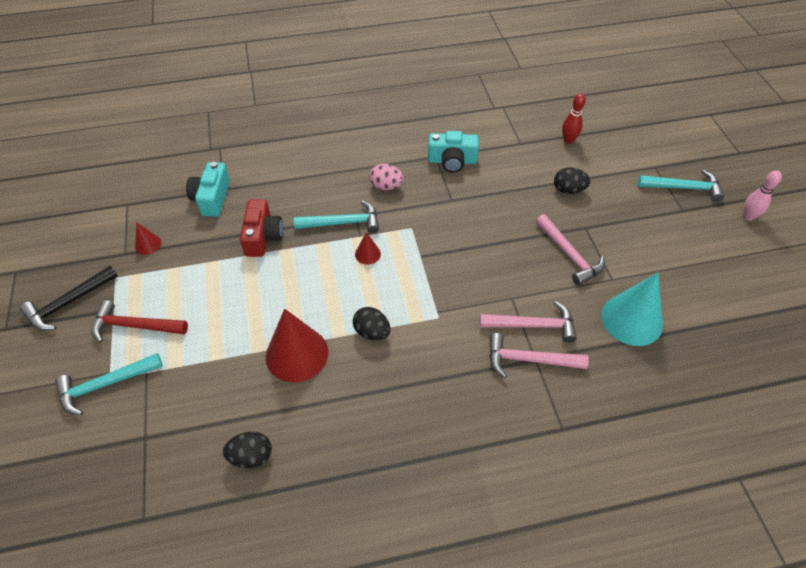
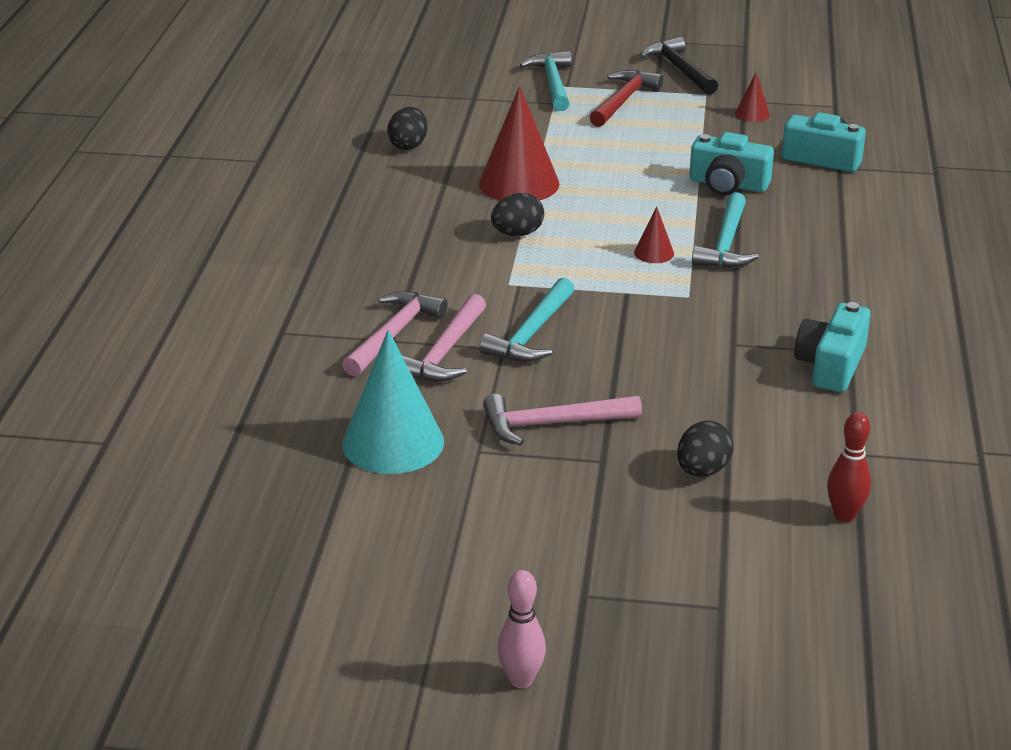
camera: 110 degrees right, 20 degrees down
red camera [240,199,283,257] -> turquoise camera [689,132,774,196]
pink egg [369,164,404,190] -> none
turquoise hammer [638,169,724,202] -> turquoise hammer moved to [479,278,574,362]

